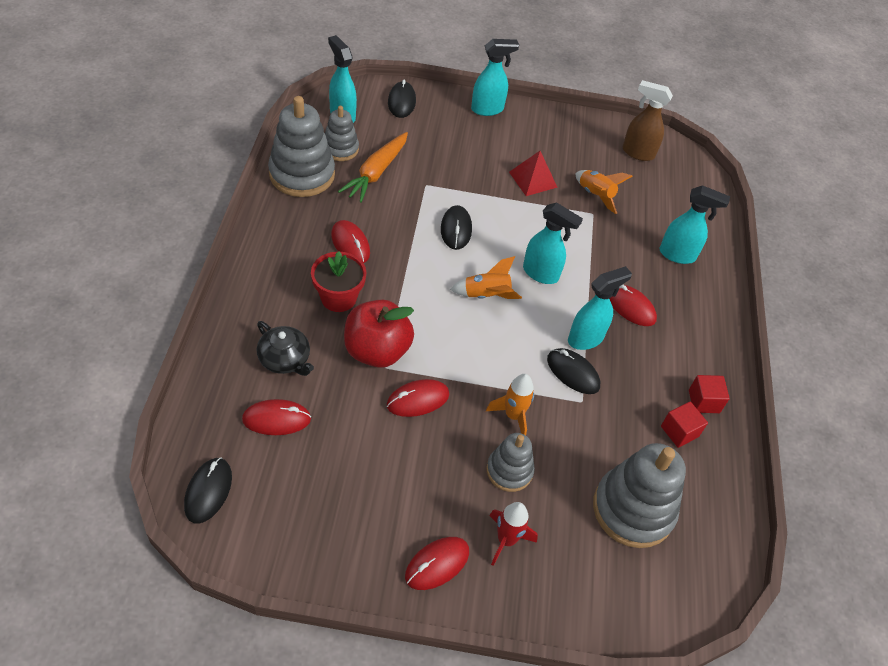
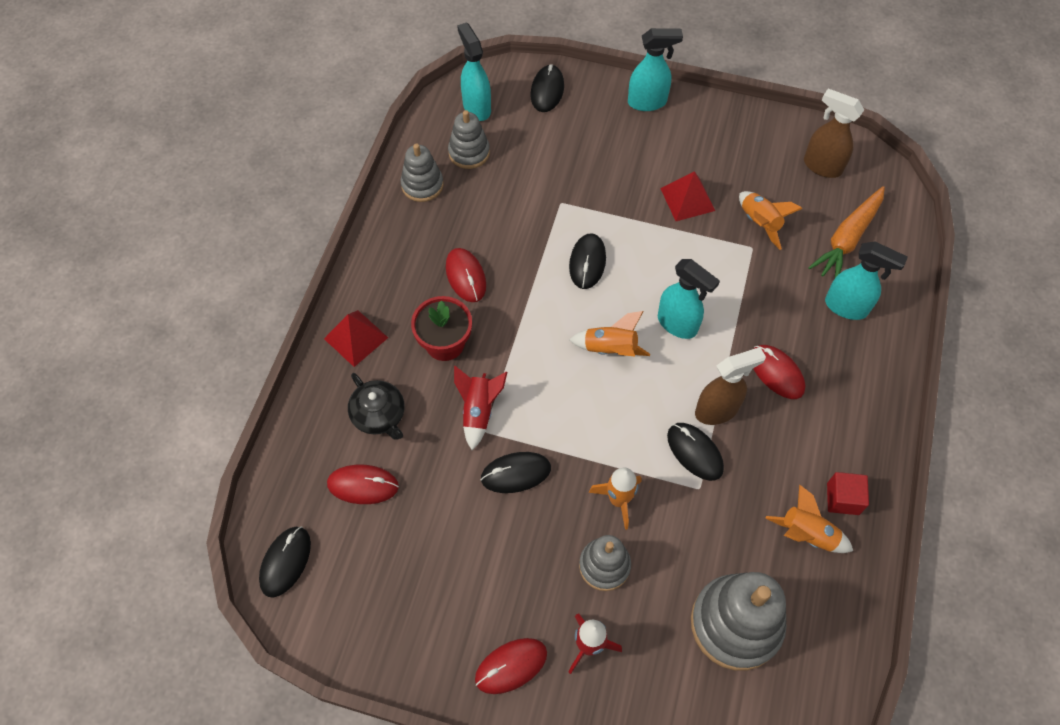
camera: 15 degrees right, 10 degrees up
grey stacking toy [268,96,335,197] -> grey stacking toy [401,144,444,202], size x0.58
orange carrot [338,132,408,203] -> orange carrot moved to [808,186,885,278]
red apple [344,300,414,368] -> red rocket [454,366,507,450]
red mouse [387,379,449,417] -> black mouse [481,452,551,493]
turquoise spray bottle [568,266,632,350] -> brown spray bottle [695,347,766,425]
red cube [661,402,708,448] -> orange rocket [766,484,853,553]
none -> red pyramid [324,310,388,367]

